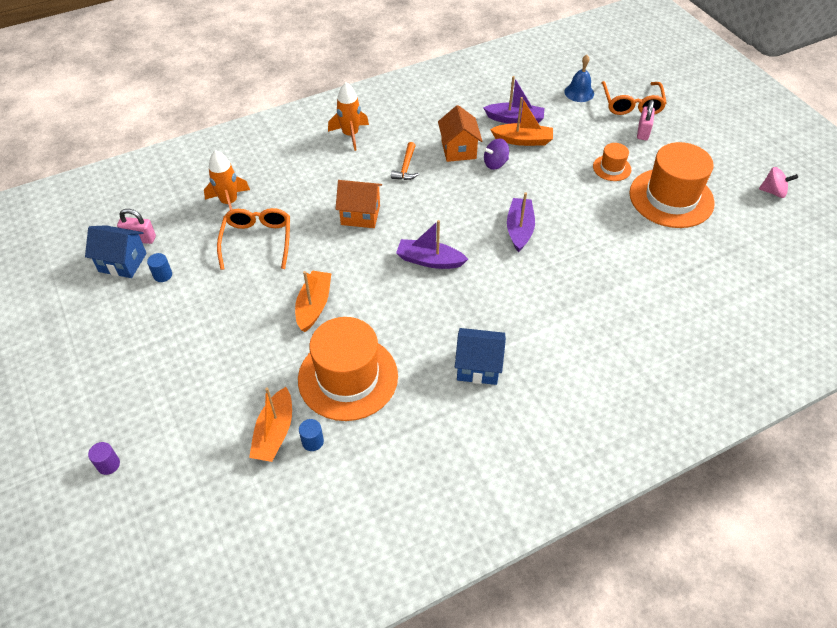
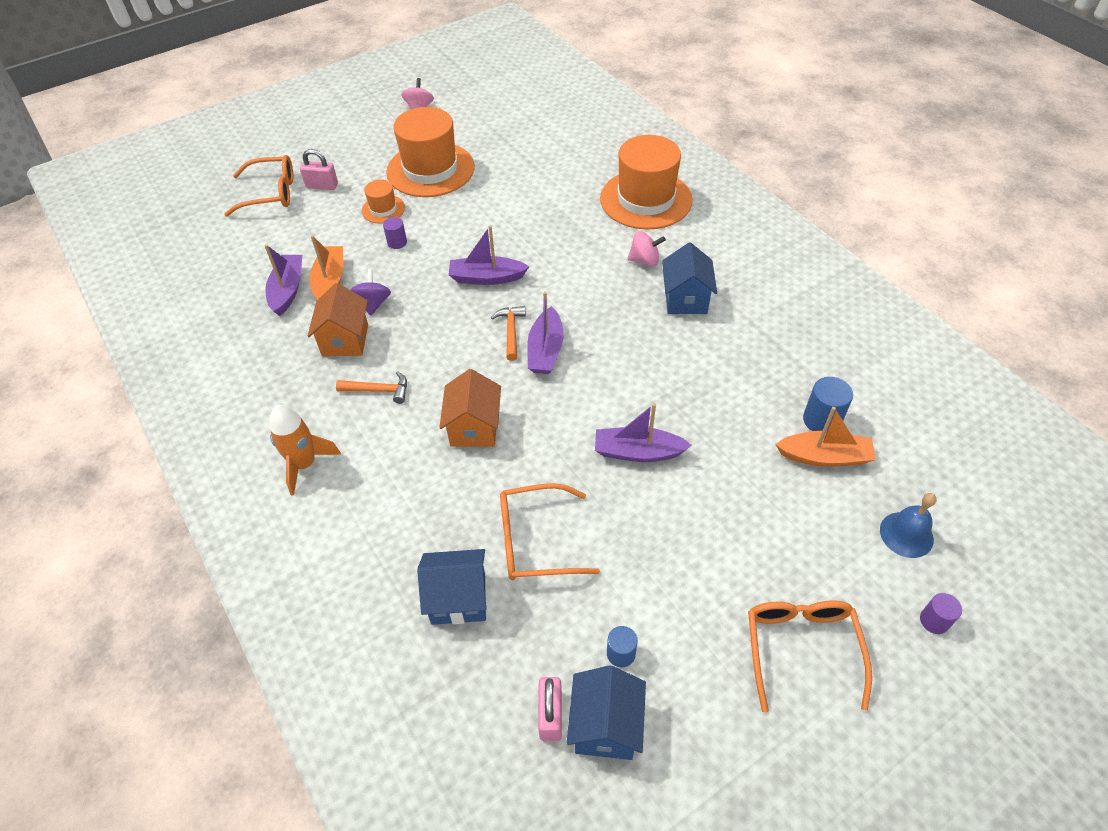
camera: 95 degrees left, 0 degrees up
orange rocket [204,150,250,210] -> blue house [417,549,486,625]
orange boat [295,271,332,332] -> purple boat [595,403,691,462]
orange hat [298,317,398,421] -> orange hat moved to [600,135,693,229]
blue cylinder [299,419,324,451] -> blue cylinder [803,377,853,431], size x1.56
orange house [438,105,482,162] -> orange house turned 75 degrees counterclockwise [308,283,368,356]
purple spinning top [483,139,509,170] -> purple spinning top turned 150 degrees counterclockwise [351,269,391,316]
blue bell [564,55,594,102] -> blue bell moved to [880,493,937,558]
none -> purple cylinder [383,217,407,249]
none -> orange hammer [491,306,526,361]
none -> pink spinning top [627,231,666,267]
none -> orange glasses [748,600,872,713]

